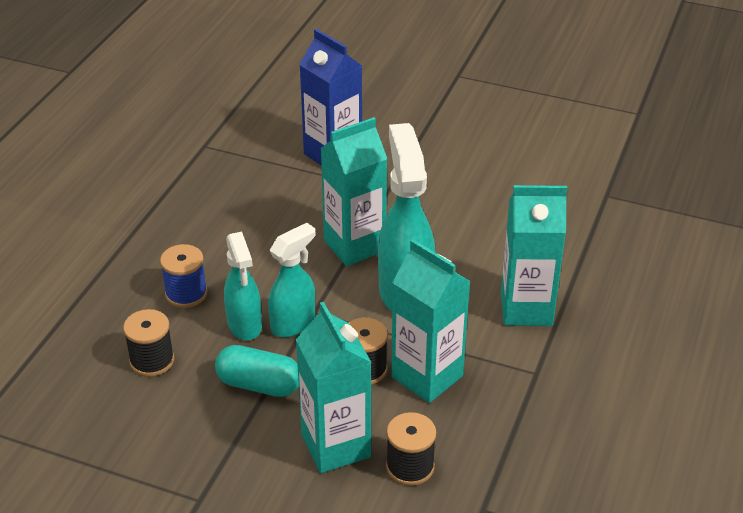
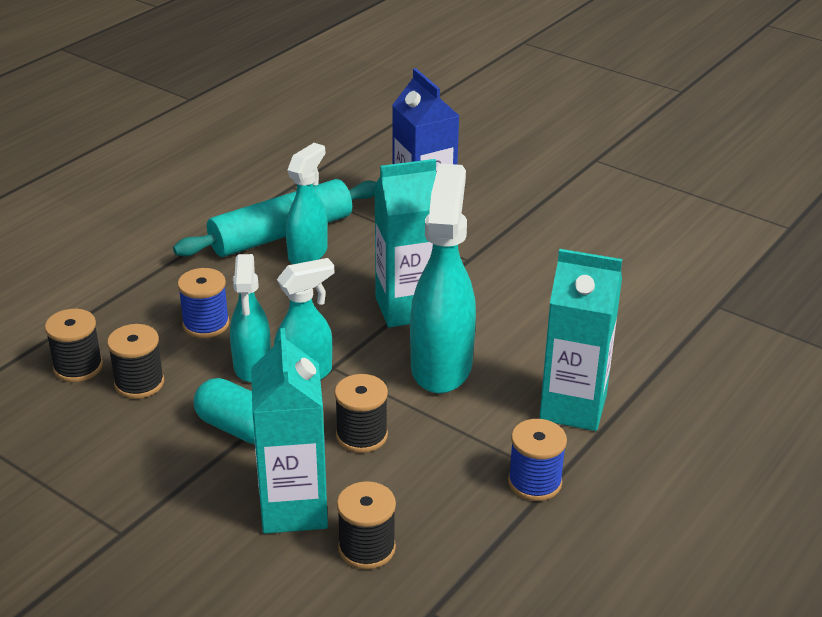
camera: 15 degrees right, 5 degrees down
turquoise carton [391,239,471,403] -> none
none -> black spool [45,309,103,382]
none -> turquoise rolling pin [173,179,377,257]
none -> turquoise spray bottle [286,143,328,264]
none -> blue spool [508,419,567,501]

